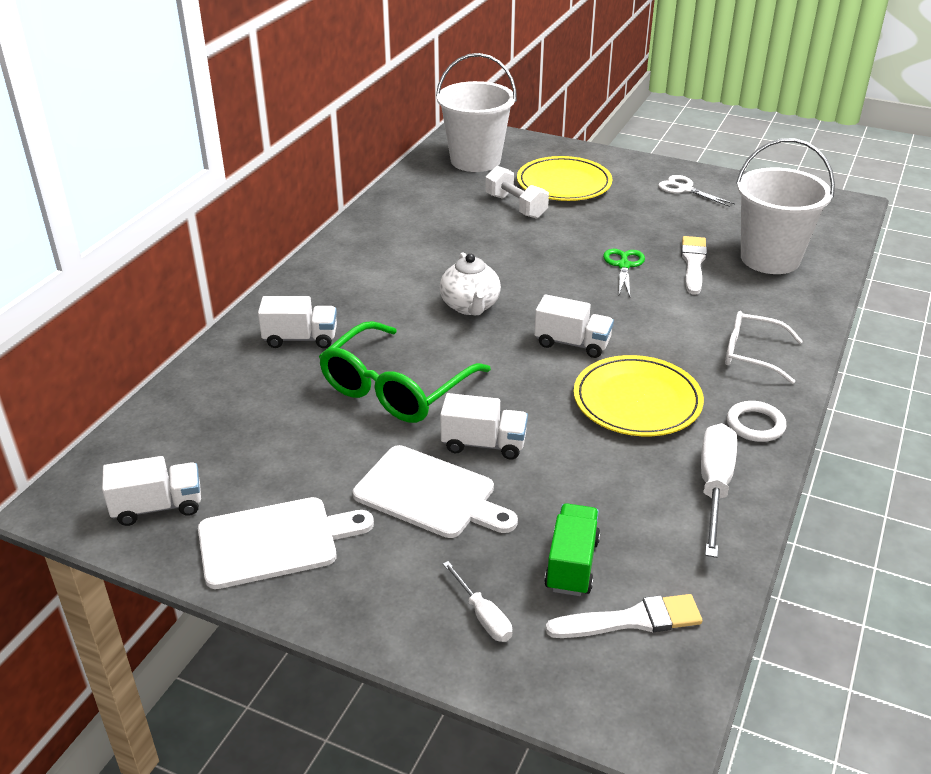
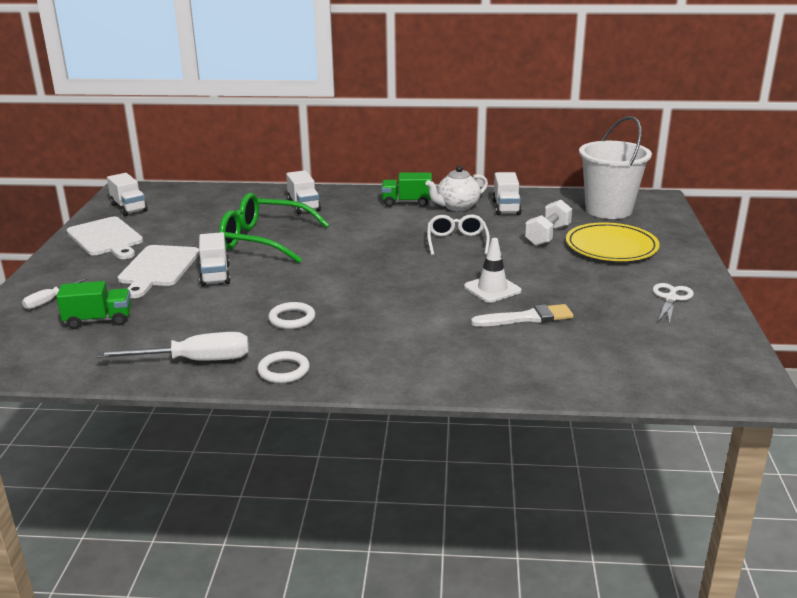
camera: 70 degrees right, 10 degrees down
white teapot [440,252,501,315] -> white teapot moved to [425,166,488,211]
white truck [534,295,614,358] -> white truck moved to [492,172,522,215]
white brush [546,594,702,638] -> none
yellow plate [574,355,704,436] -> white ring [268,302,315,329]
green scissors [603,249,645,297] -> white traffic cone [464,238,521,303]
white glasses [725,311,803,384] -> white glasses moved to [427,214,490,256]
white bucket [736,138,835,274] -> none
none -> green truck [382,172,432,207]

